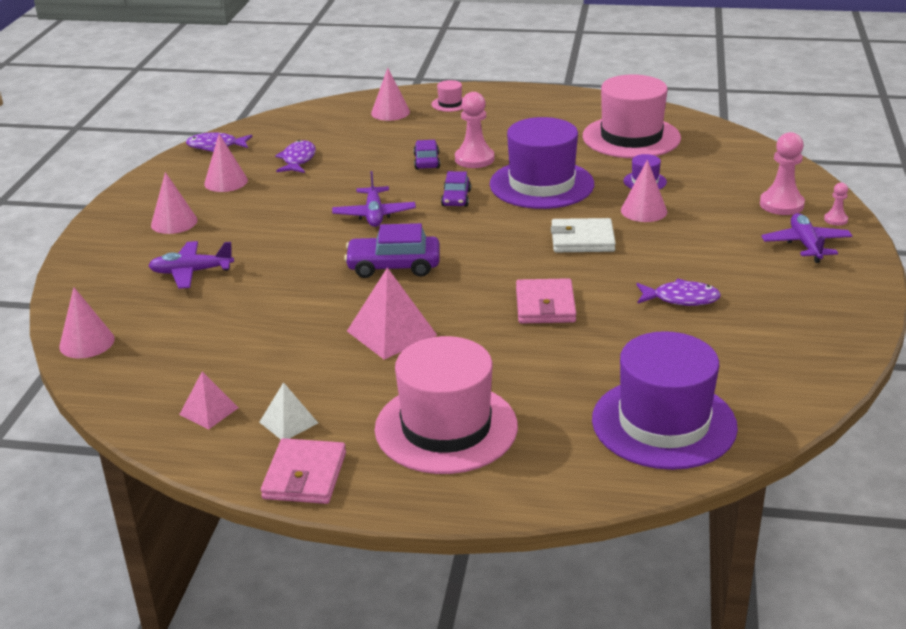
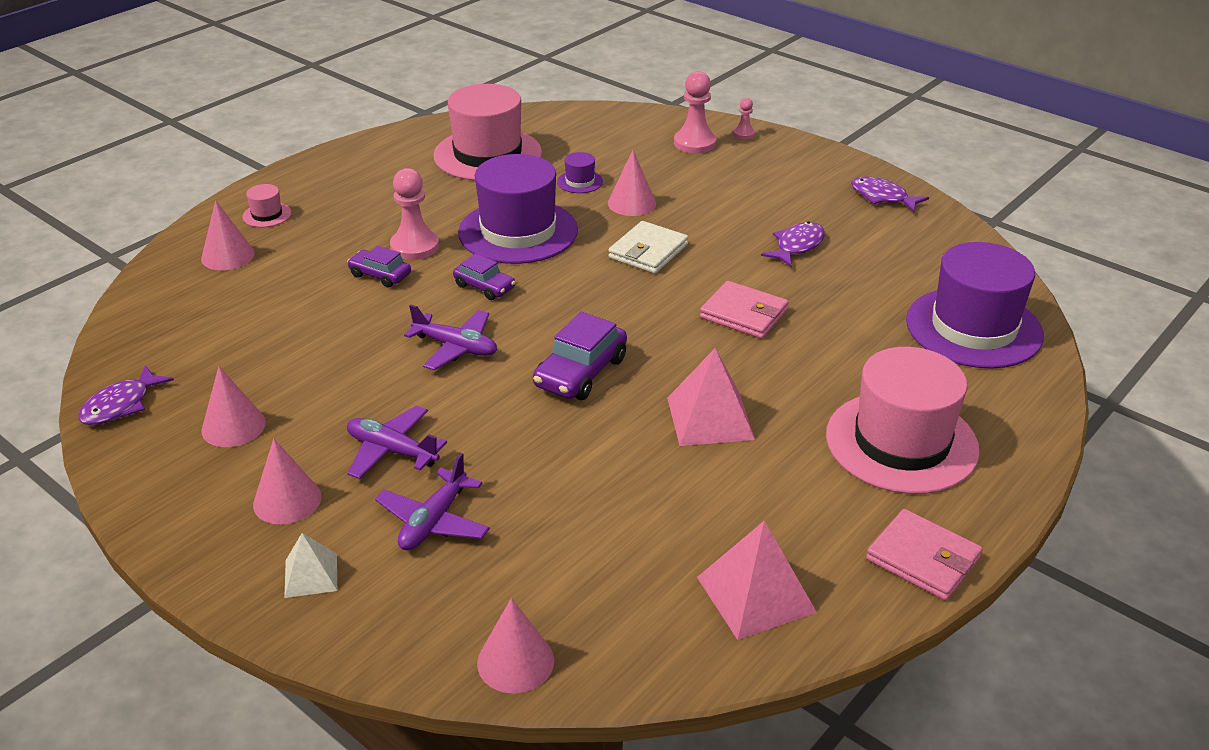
camera: 60 degrees left, 5 degrees up
pink pyramid [179,372,239,429] -> pink pyramid [697,521,817,640], size x1.69
white pyramid [259,382,318,439] -> white pyramid moved to [284,533,337,598]
purple fish [275,140,316,173] -> purple fish moved to [851,177,929,212]
purple plane [761,213,852,263] -> purple plane moved to [347,405,447,479]

